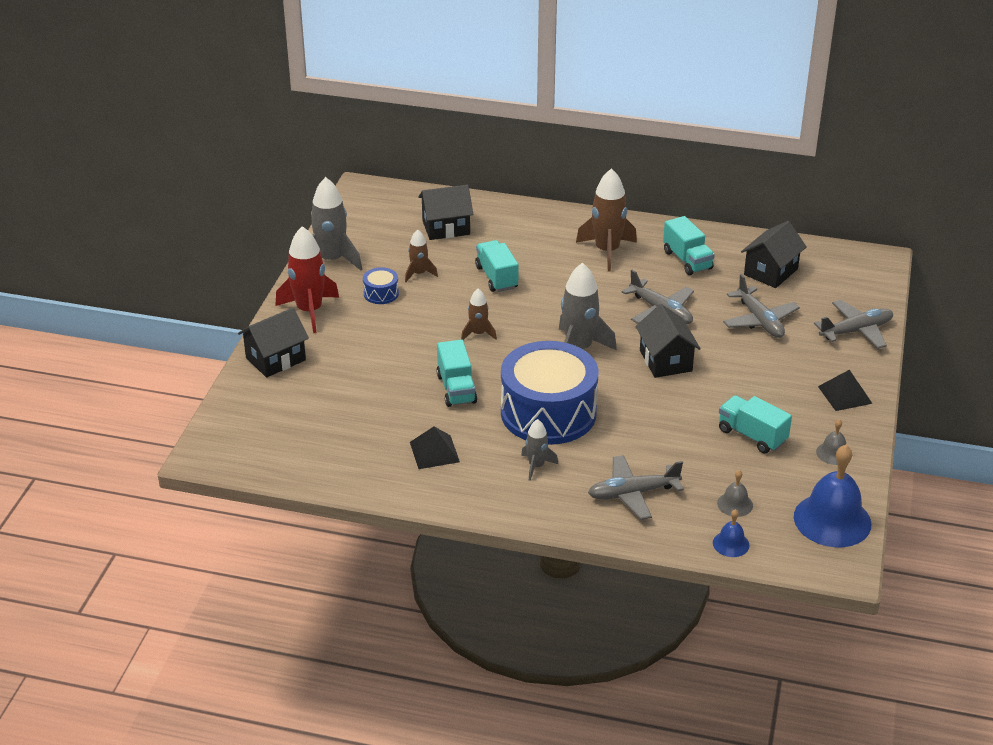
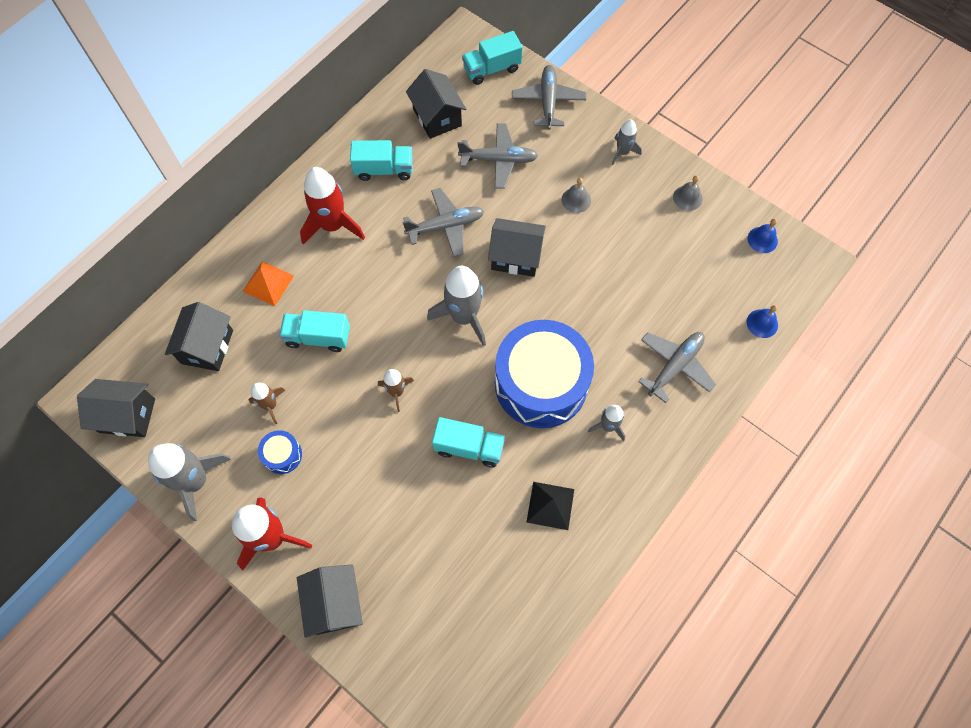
camera: 65 degrees left, 30 degrees up
brown rocket [576,168,637,272] -> red rocket [300,167,365,244]
grey plane [588,455,684,520] -> grey plane turned 150 degrees counterclockwise [638,332,716,403]
grey bell [717,470,753,517] -> grey bell moved to [562,178,591,213]
turquoise truck [719,395,792,453] -> turquoise truck moved to [462,31,523,85]
blue bell [794,445,871,547] -> blue bell [747,219,778,253], size x0.47
black pyramid [818,370,873,411] -> grey rocket [612,119,642,165]
none -> black house [77,379,155,437]
none -> orange pyramid [242,261,294,306]

